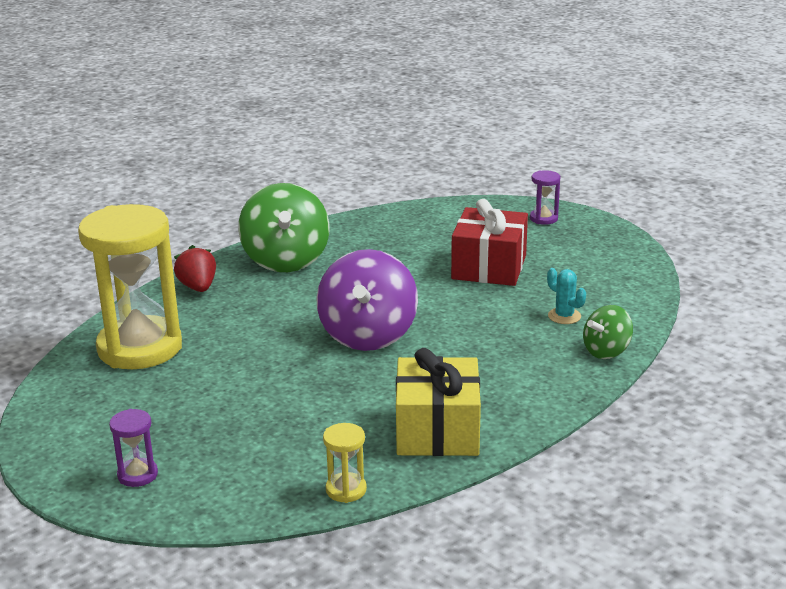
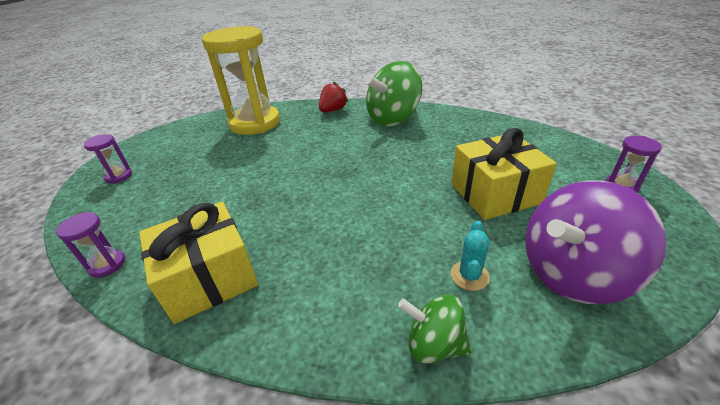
camera: 60 degrees right, 10 degrees up
purple spinning top [316,249,418,351] -> purple spinning top moved to [525,180,666,304]
yellow hourglass [323,423,367,503] -> purple hourglass [55,212,125,278]
red gift [451,199,528,286] -> yellow gift [451,128,557,220]

